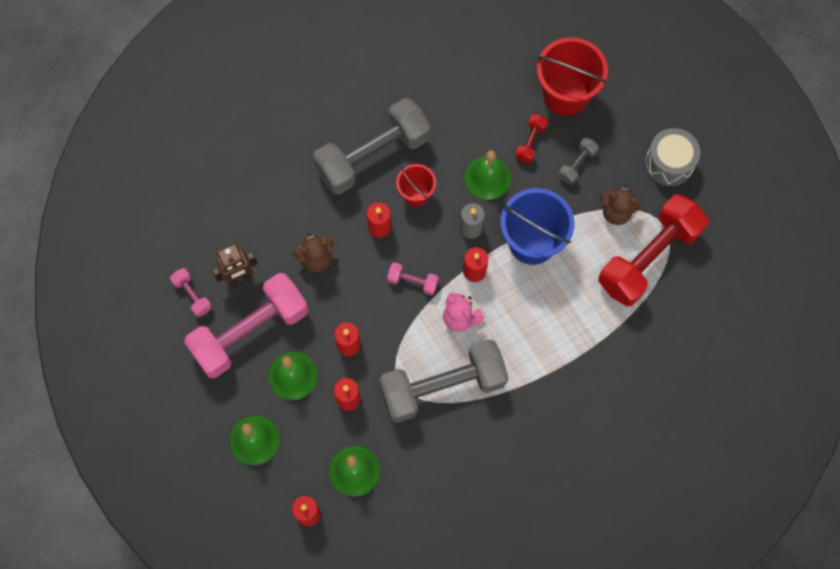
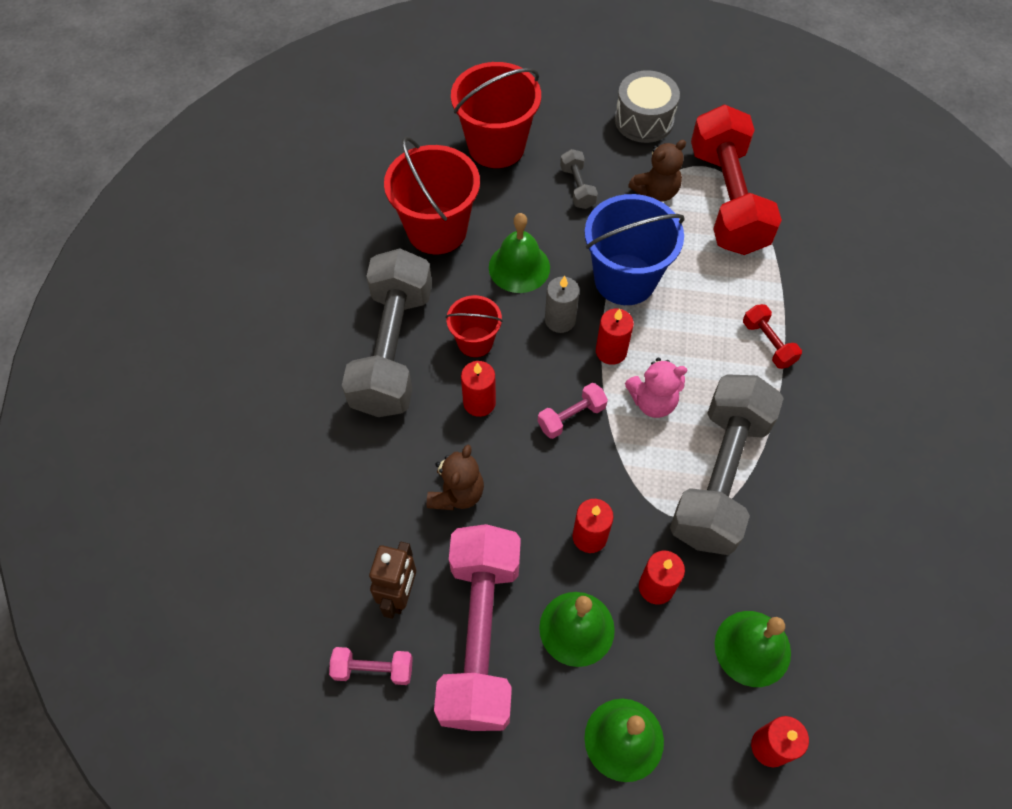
camera: 50 degrees left, 10 degrees down
red dumbbell [515,114,548,163] -> red dumbbell moved to [743,304,802,369]
none -> red bucket [384,136,480,254]

